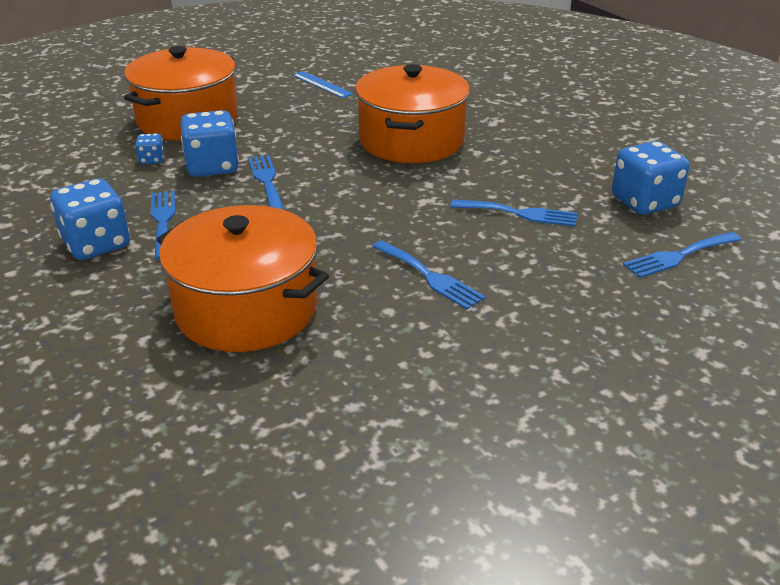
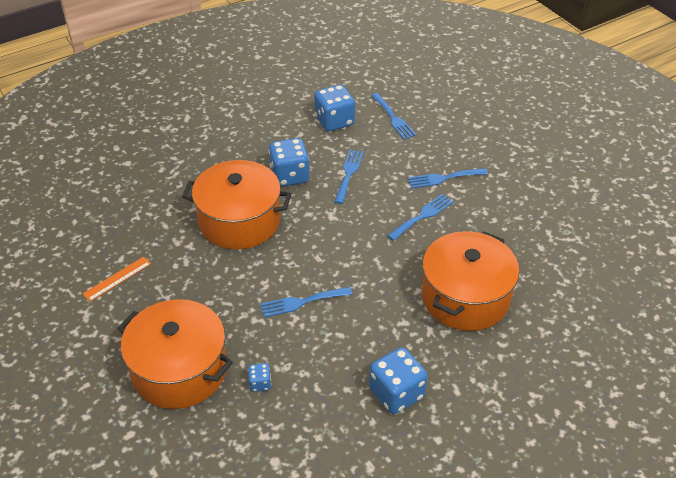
camera: 90 degrees left, 10 degrees up
blue fork [151,191,175,260] -> blue fork moved to [408,168,488,189]
blue dice [180,110,239,177] -> blue dice moved to [269,138,309,187]
blue ruler [293,71,353,98] -> orange ruler [83,257,151,301]

